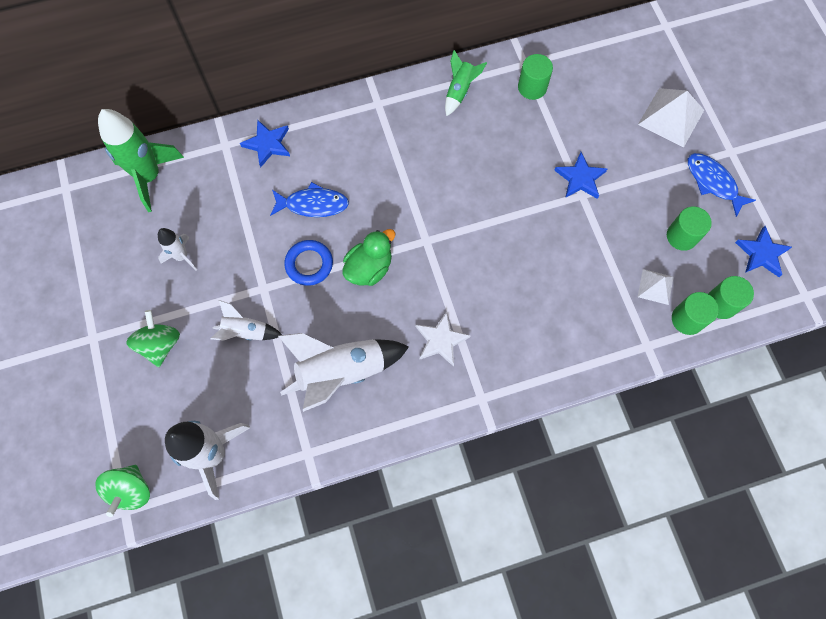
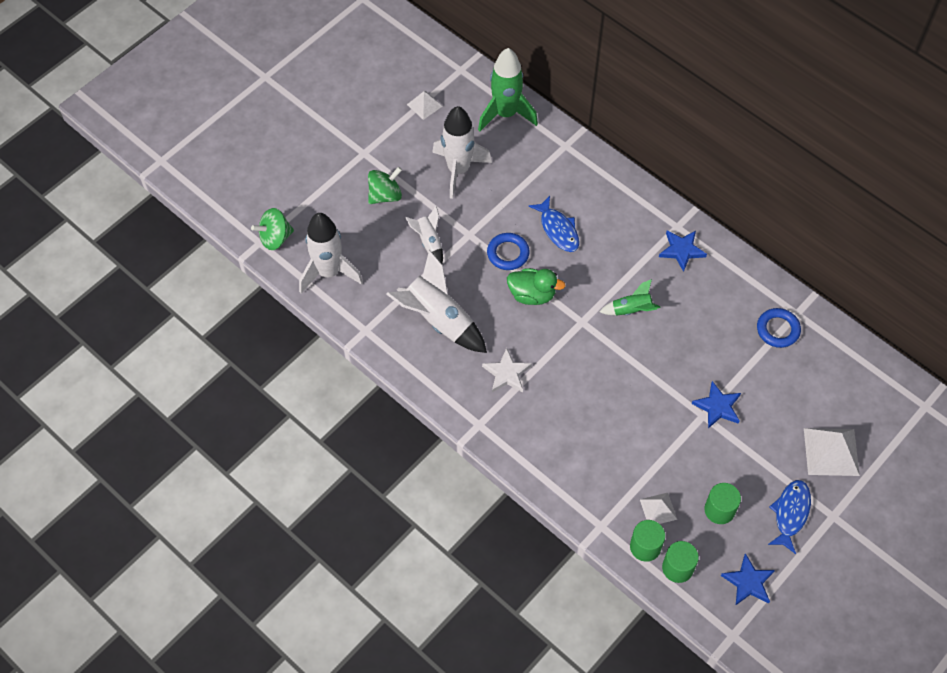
camera: 60 degrees right, 10 degrees down
white rocket [158,228,197,271] -> white rocket [432,106,492,199], size x1.87
blue star [240,120,290,167] -> blue star moved to [659,231,707,272]
green rocket [445,50,487,116] -> green rocket moved to [599,279,660,316]
green cylinder [518,54,553,100] -> blue ring [757,308,801,348]
none -> white pyramid [407,91,442,120]

